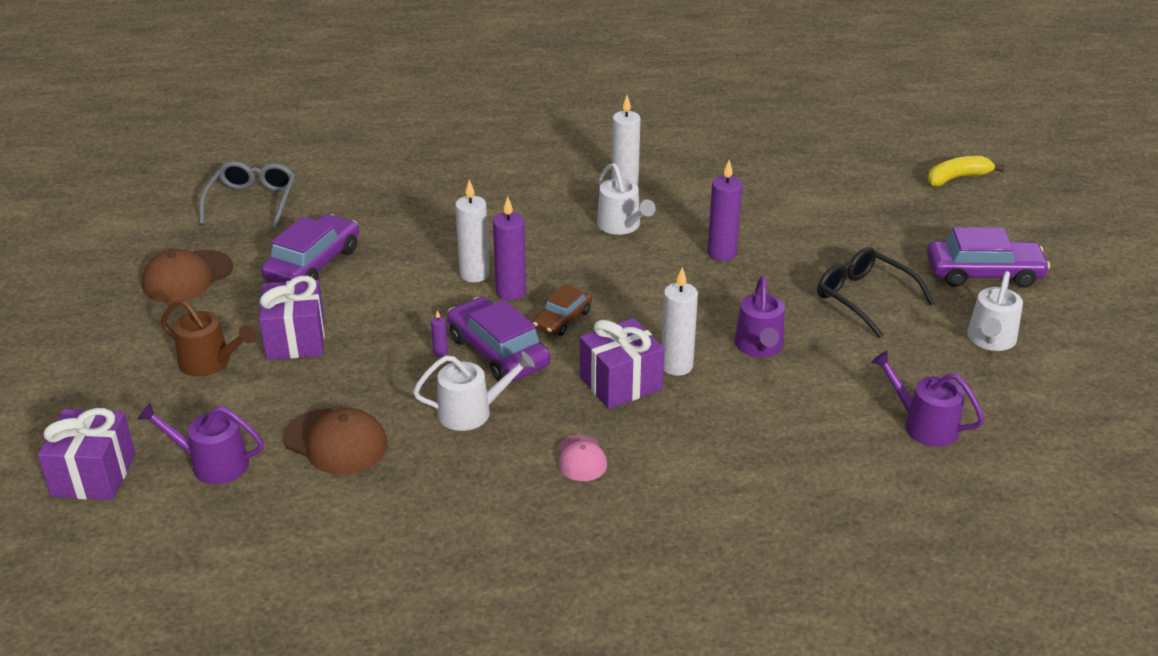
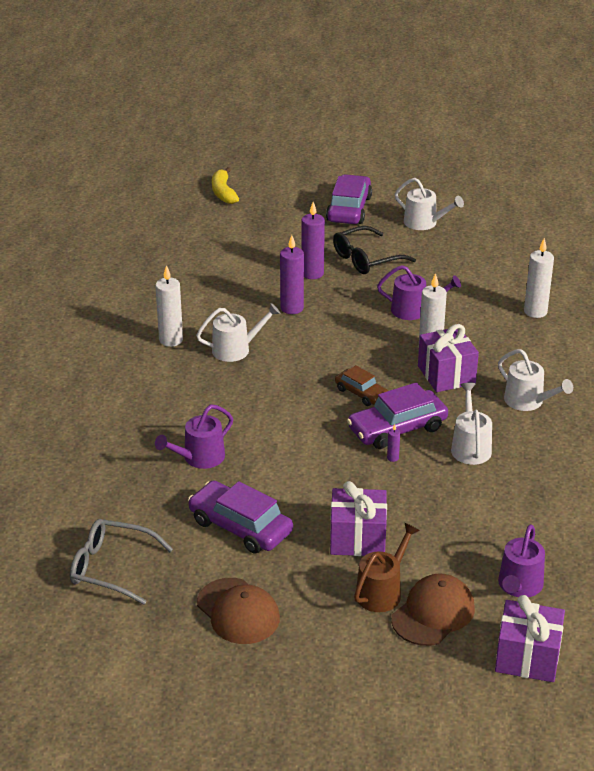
camera: 80 degrees left, 0 degrees up
brown cap [284,408,387,475] -> brown cap moved to [391,574,475,646]
white candle [455,180,490,282] -> white candle moved to [524,238,554,318]
purple candle [493,196,526,300] -> purple candle moved to [301,202,325,279]
pink cap [558,435,607,481] -> white watering can [498,349,573,411]
purple watering can [871,351,984,447] -> purple watering can moved to [155,405,233,469]

